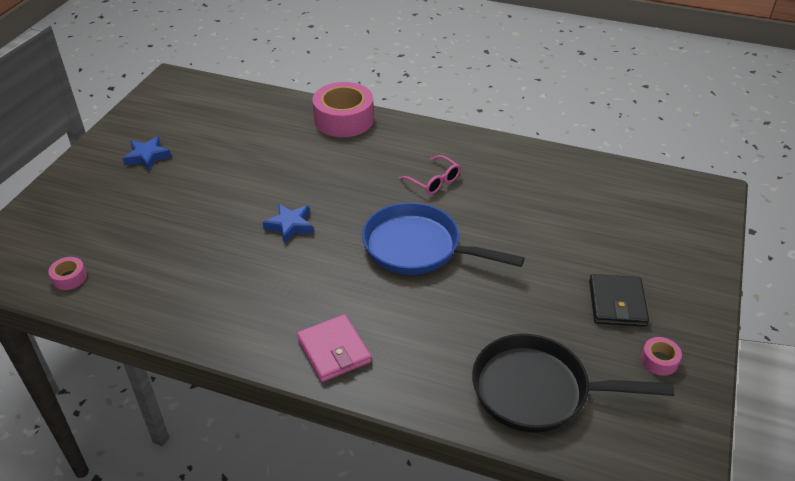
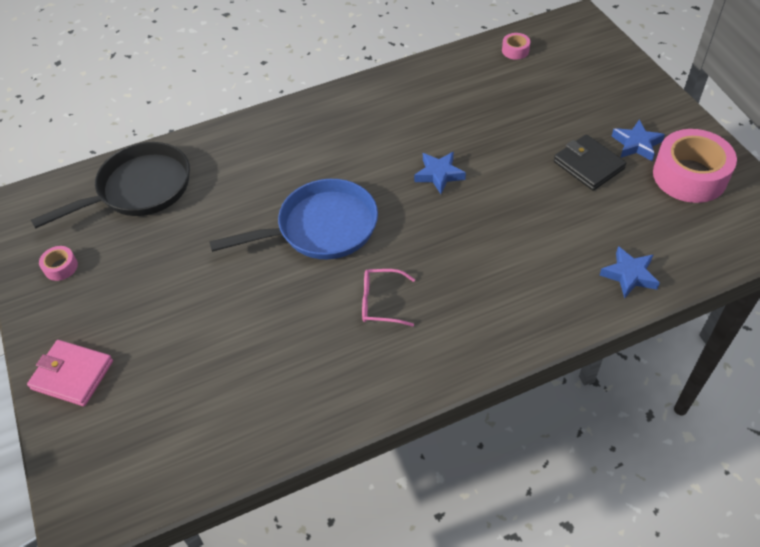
camera: 140 degrees right, 10 degrees up
pink wallet [297,314,371,382] -> pink wallet moved to [27,340,113,406]
pink tape [312,82,374,137] -> pink tape moved to [653,129,737,203]
black wallet [589,274,649,327] -> black wallet moved to [554,135,627,191]
none -> blue star [599,246,660,299]

